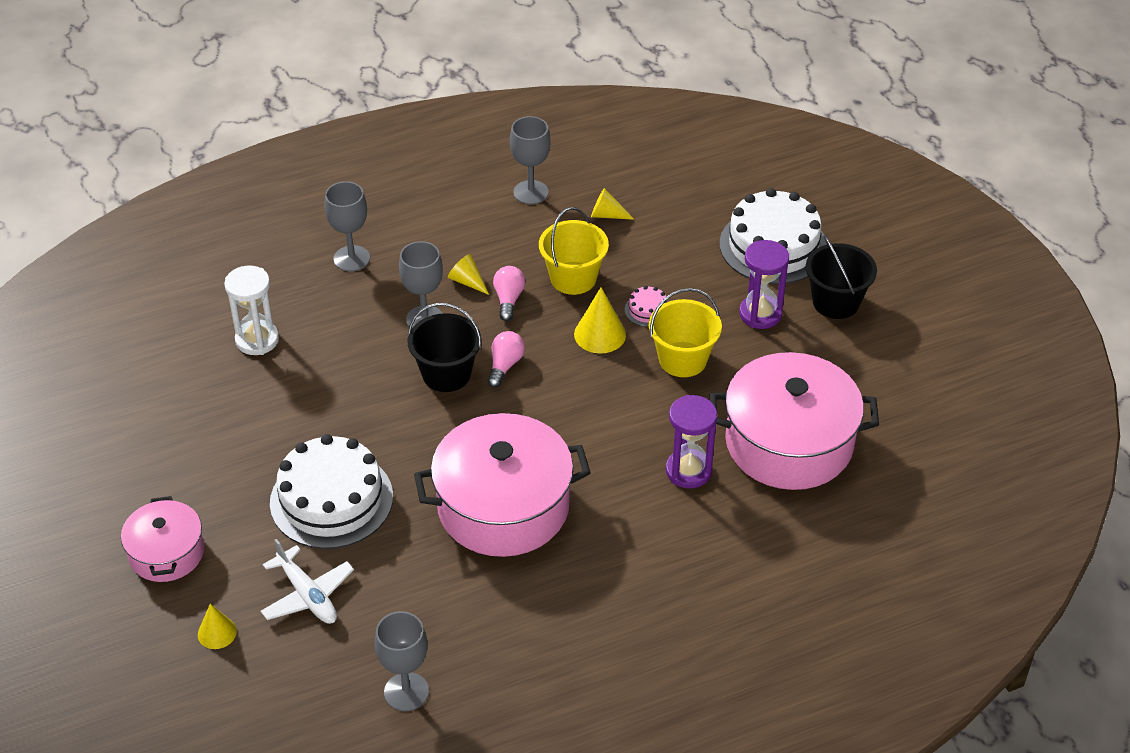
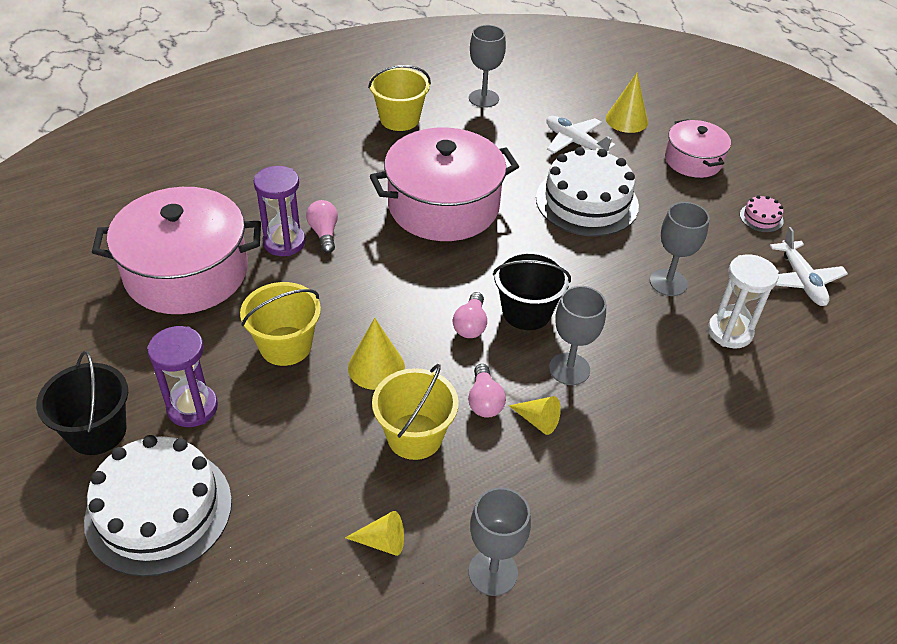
camera: 170 degrees right, 0 degrees up
yellow cone [198,604,237,649] -> yellow cone [606,73,648,133], size x1.54
grey goblet [324,181,370,272] -> grey goblet moved to [650,202,710,296]
pink cake [625,286,668,327] -> pink cake moved to [740,195,784,232]
none -> pink light bulb [306,200,338,253]
none -> yellow bucket [368,65,431,131]
none -> white plane [770,227,848,306]

